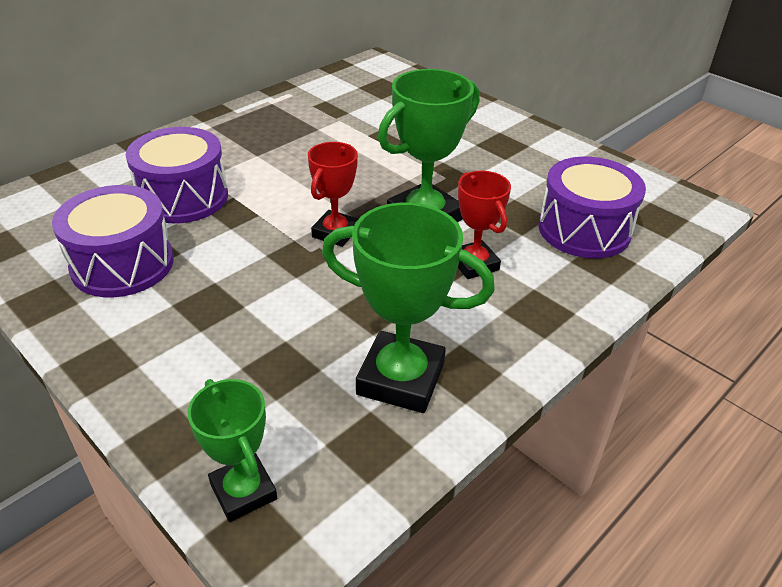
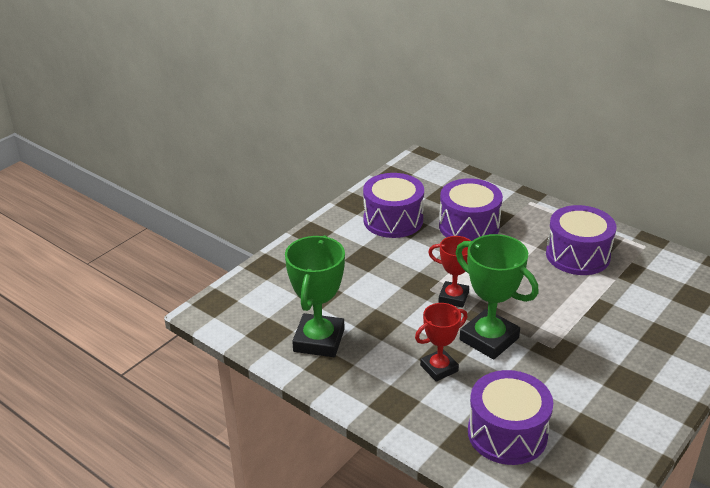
camera: 85 degrees right, 5 degrees down
green trophy [188,379,277,522] -> none
none -> purple drum [546,205,616,275]

